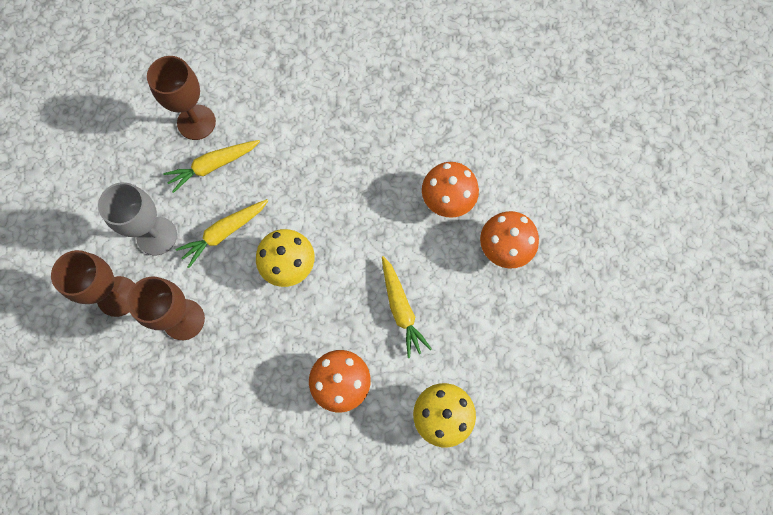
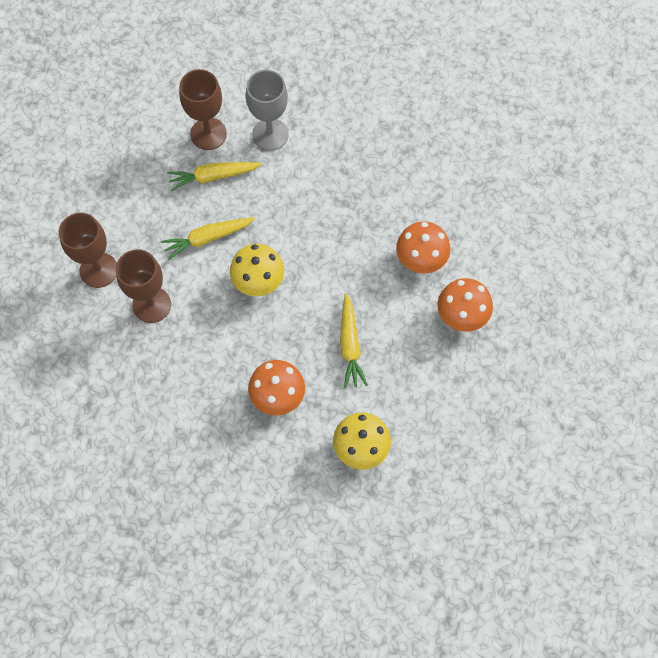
camera: 15 degrees right, 5 degrees down
grey goblet [98,182,177,255] -> grey goblet moved to [245,70,289,151]

